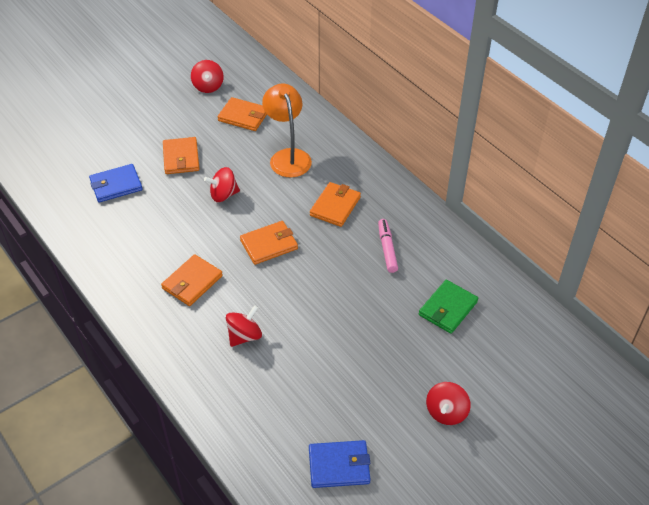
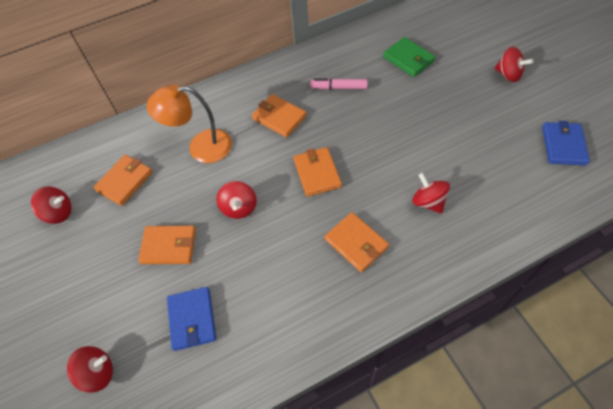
camera: 75 degrees left, 10 degrees up
none -> red spinning top [67,346,113,393]

